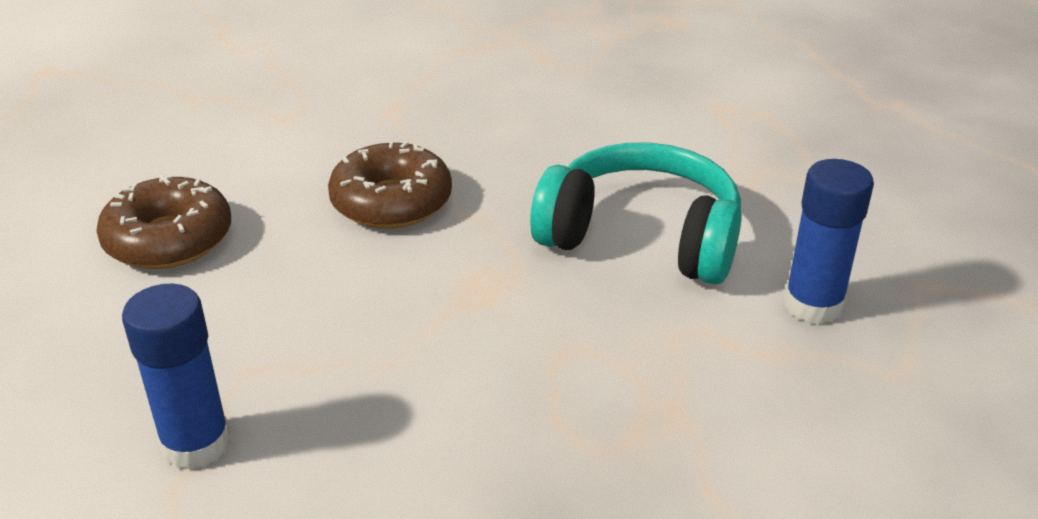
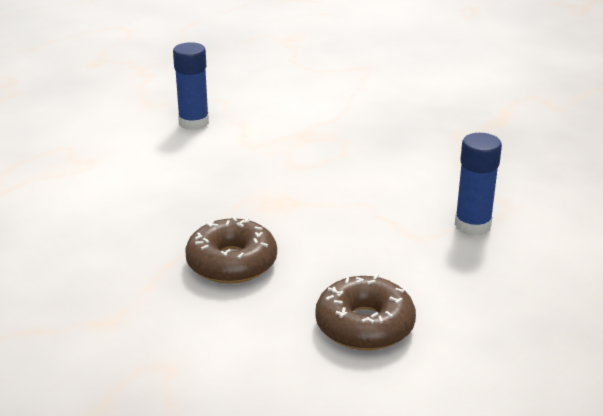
camera: 125 degrees left, 5 degrees down
turquoise headphones [530,143,742,284] -> none

